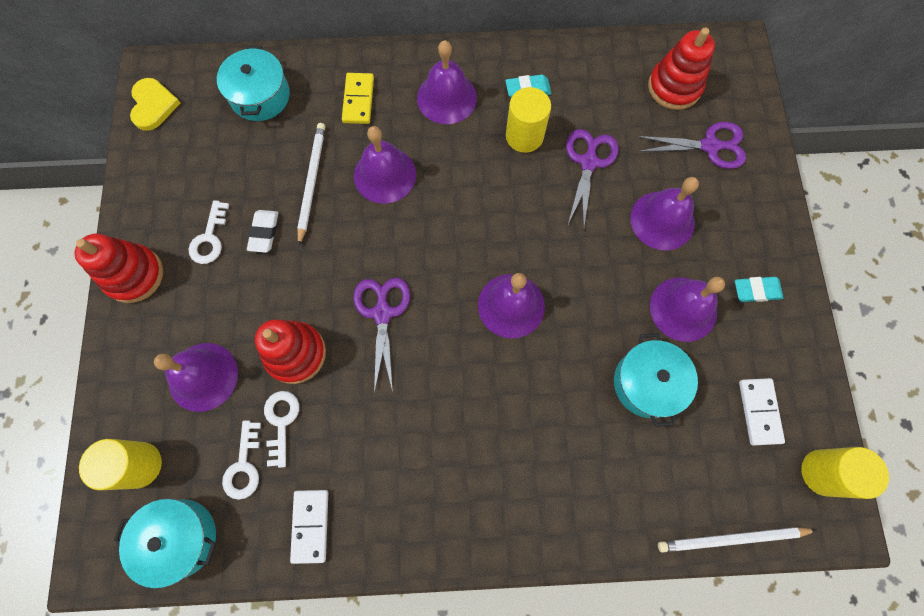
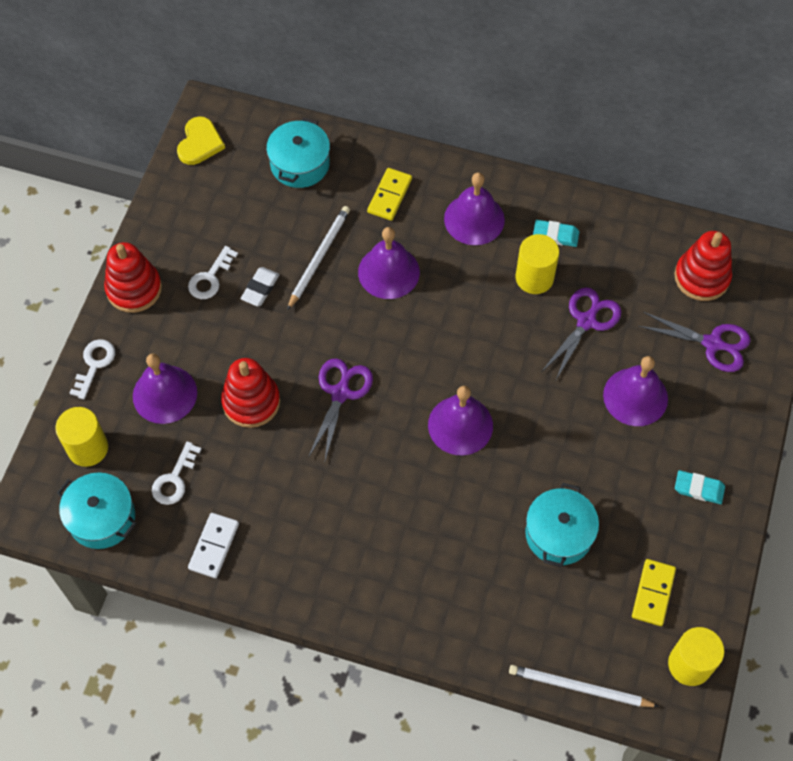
camera: 20 degrees right, 10 degrees down
white key [264,391,299,468] -> white key moved to [70,339,115,399]
purple bell [650,277,725,342] -> none
white domino [739,378,785,446] -> yellow domino [632,559,676,626]

